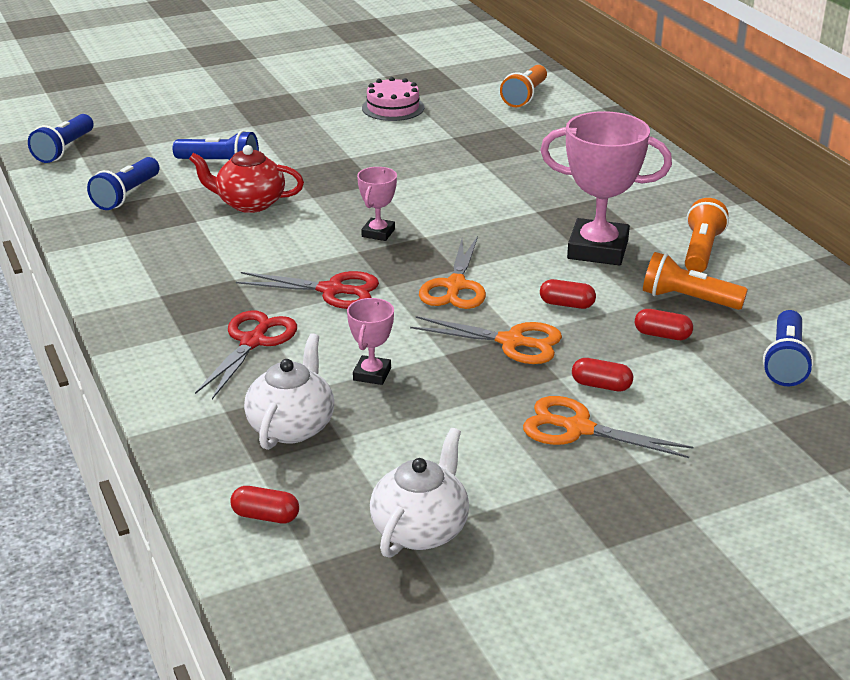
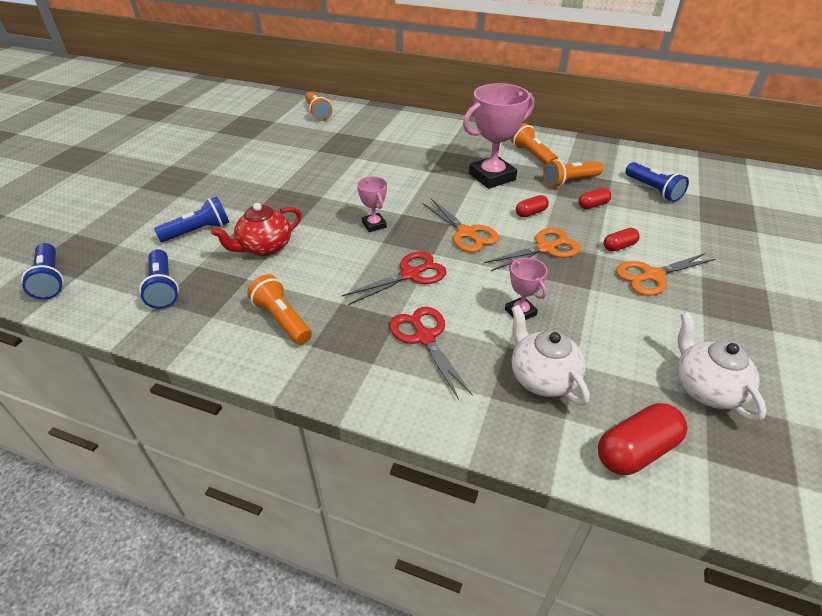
camera: 45 degrees left, 10 degrees up
red capsule [230,486,299,523] -> red capsule [598,403,687,475], size x1.74
pink cake [362,77,424,121] -> none
none -> orange flashlight [247,274,312,345]

